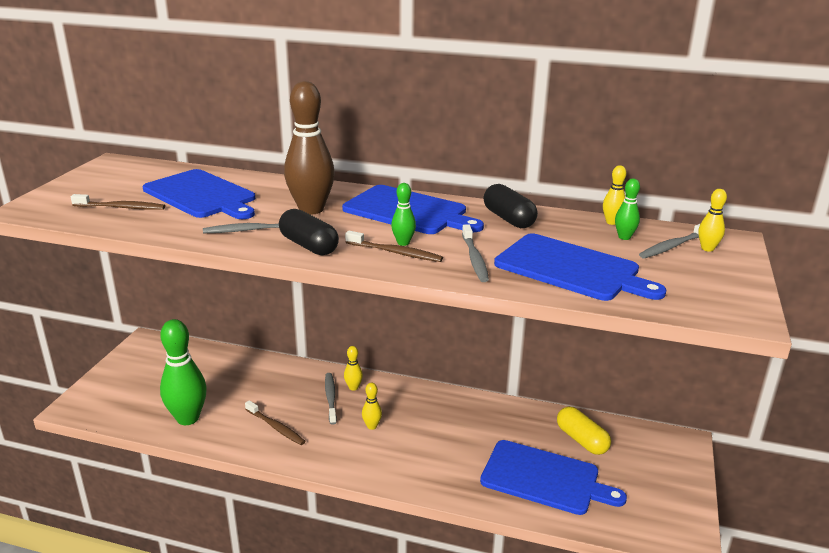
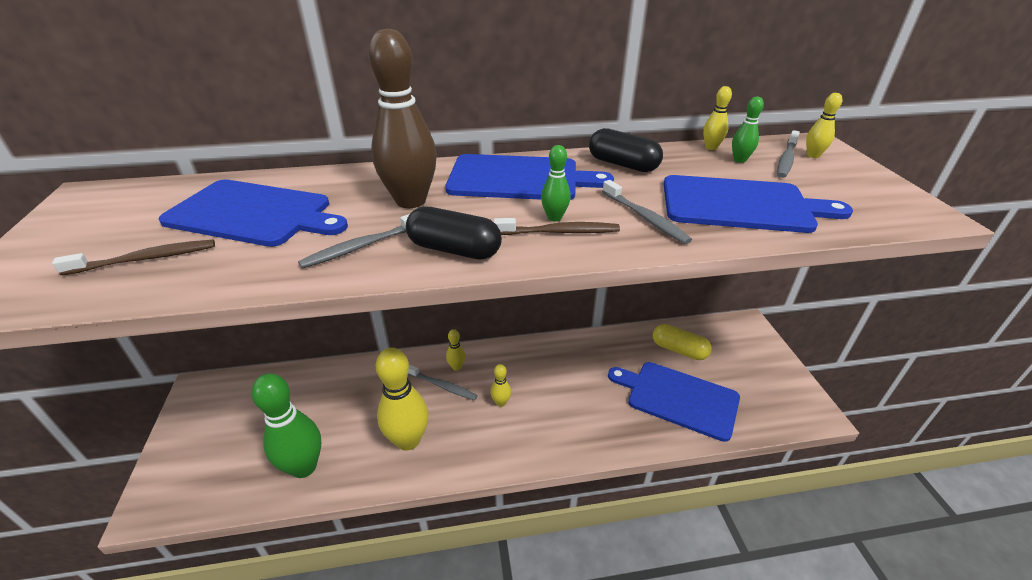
camera: 25 degrees left, 10 degrees up
brown toothbrush [245,400,306,445] -> yellow bowling pin [376,348,428,451]
grey toothbrush [325,373,337,425] -> grey toothbrush turned 150 degrees clockwise [408,365,478,400]
blue cutting board [480,440,627,515] -> blue cutting board turned 150 degrees counterclockwise [608,362,740,442]

